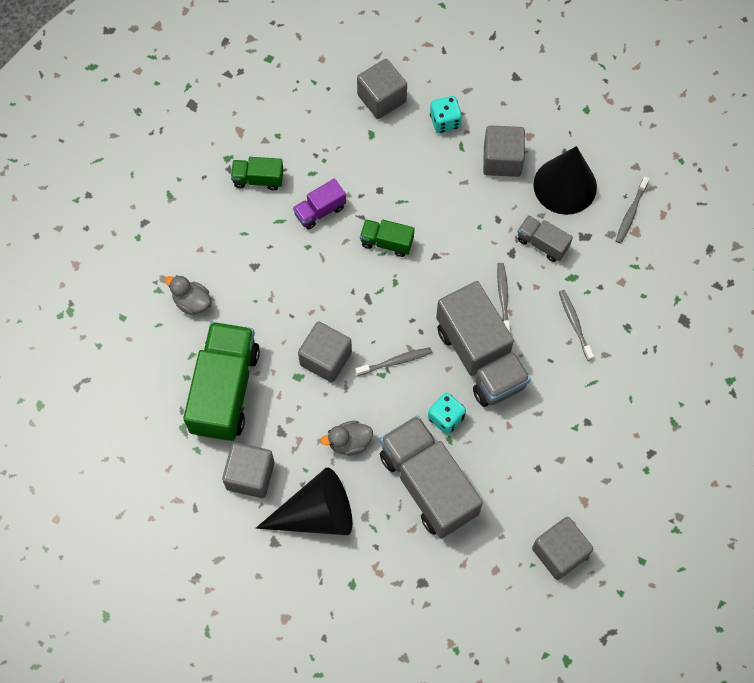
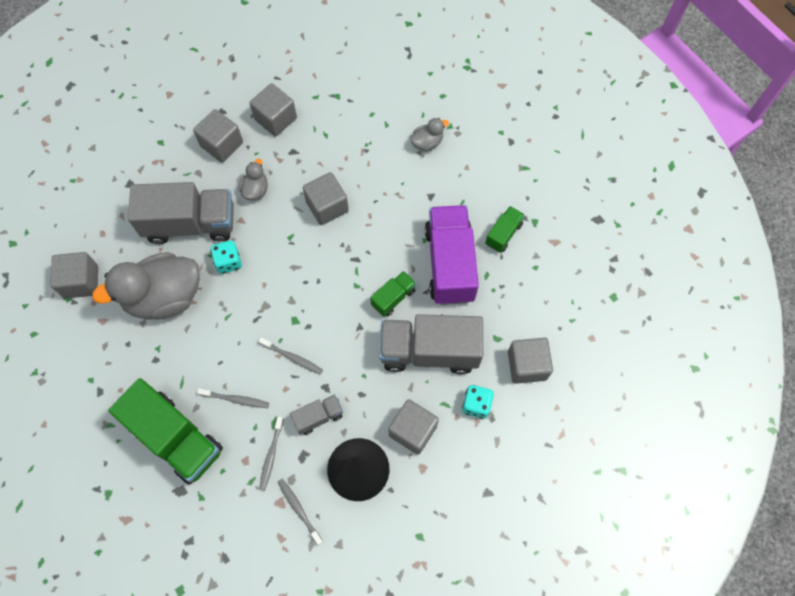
camera: 120 degrees right, 0 degrees up
green truck [183,322,260,441] -> green truck moved to [108,378,223,485]
black cone [256,467,352,535] -> grey cube [193,109,243,163]
purple truck [293,179,346,230] -> purple truck [425,205,479,305], size x2.08
grey toothbrush [356,347,432,376] -> grey toothbrush moved to [259,416,284,491]
grey truck [436,281,531,407] -> grey truck moved to [379,314,483,374]
none -> grey duck [92,252,200,320]

